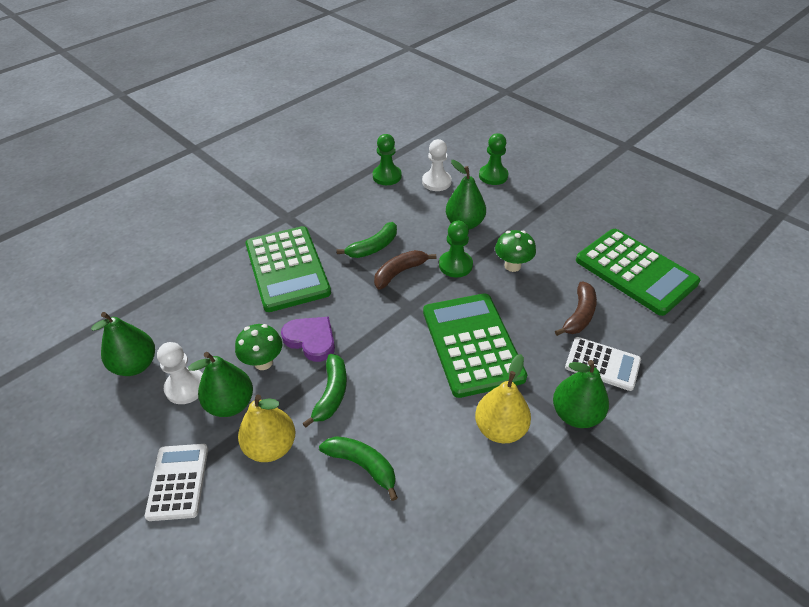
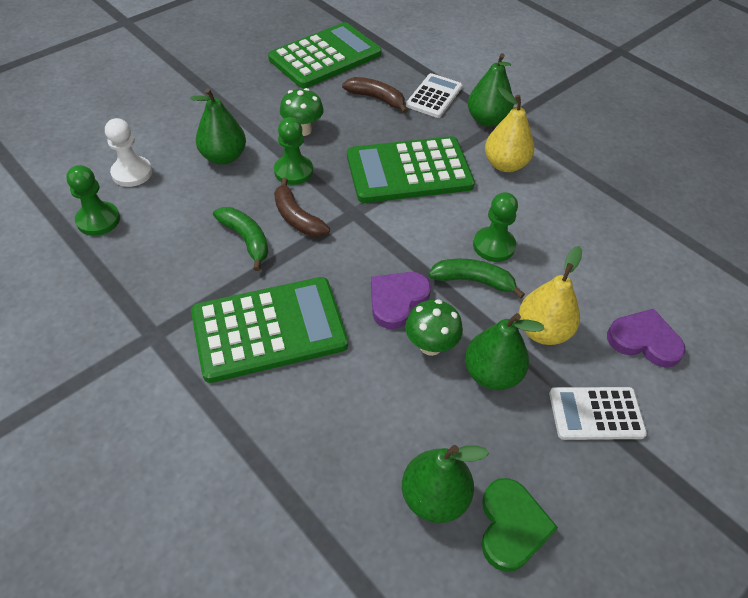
camera: 90 degrees left, 5 degrees up
white pawn [157,342,203,404] -> none
green banana [319,436,398,501] -> none
green pawn [479,133,508,185] -> green pawn moved to [473,192,518,262]
none -> green heart [481,478,558,572]
none -> purple heart [607,309,686,368]

